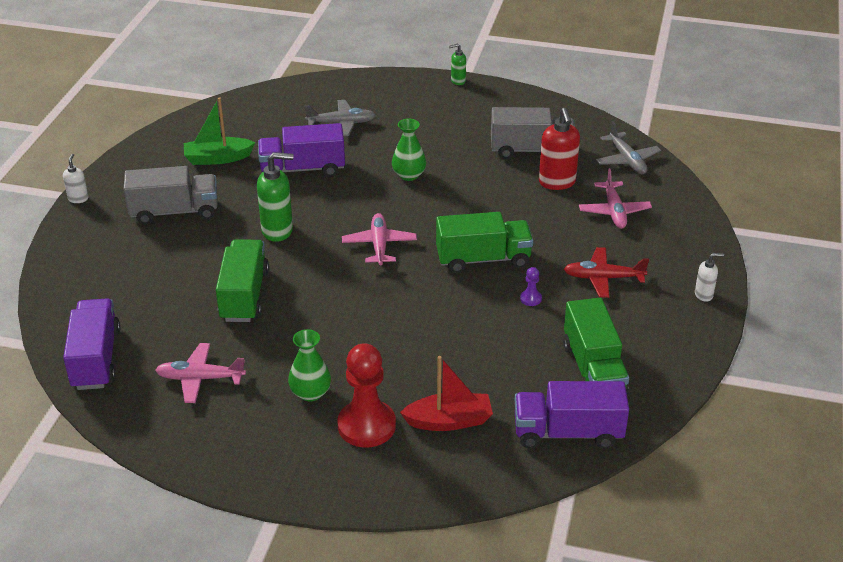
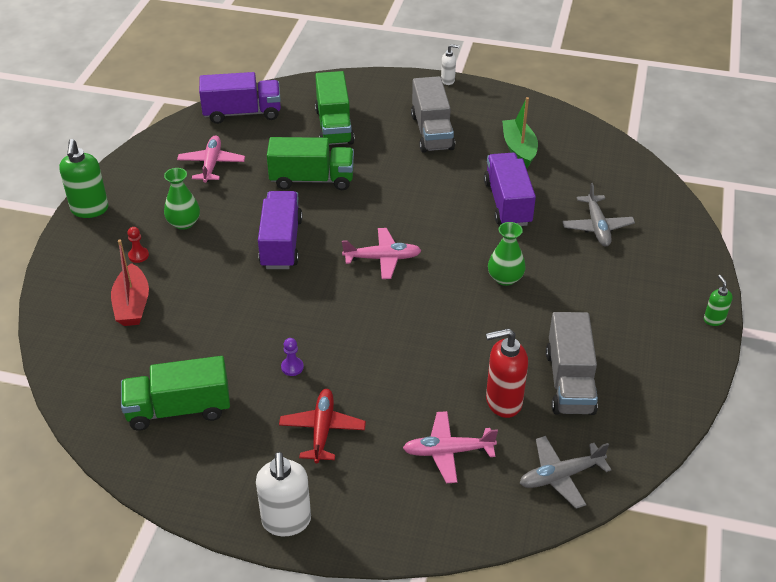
camera: 90 degrees right, 5 degrees up
green soap dispenser [257,152,293,242] -> green soap dispenser moved to [59,139,108,218]
red pawn [338,343,396,448] -> red pawn [127,227,149,263], size x0.42
green truck [436,212,533,273] -> green truck moved to [315,71,355,145]
purple truck [515,381,629,449] -> purple truck moved to [258,191,303,269]
white soap dispenser [695,253,724,302] -> white soap dispenser [256,452,311,536], size x1.86

